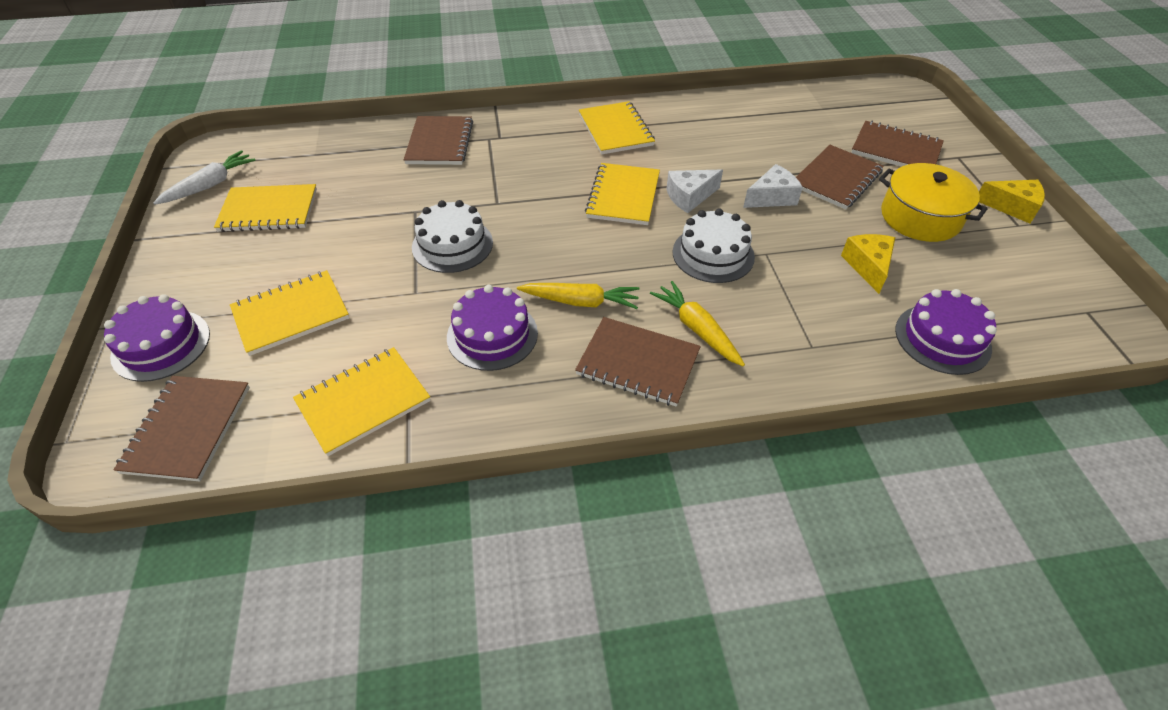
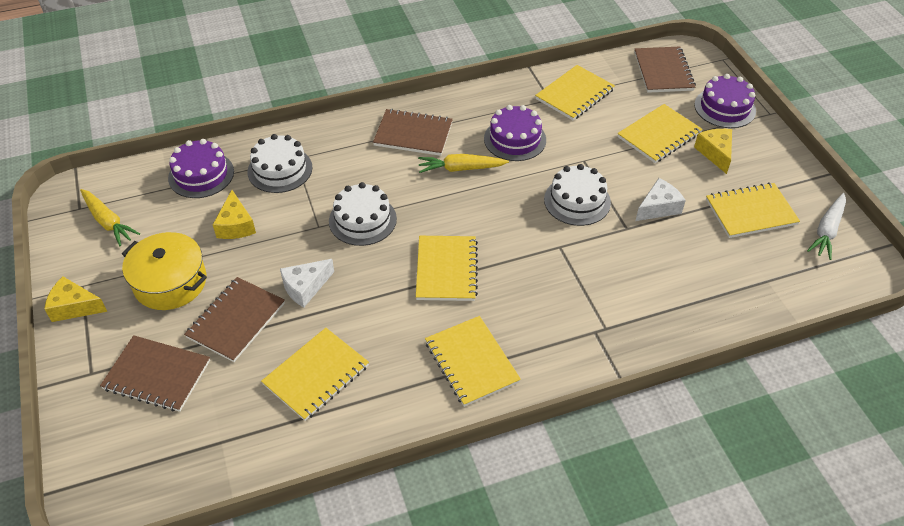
camera: 170 degrees right, 0 degrees up
brown notebook [404,116,473,165] -> none
yellow carrot [650,281,745,367] -> yellow carrot moved to [80,189,140,246]
white cheese [666,169,723,213] -> white cheese moved to [636,178,686,221]
none -> white cake [247,134,312,193]
none -> yellow notebook [261,328,369,421]
none -> yellow cheese [694,129,732,174]

